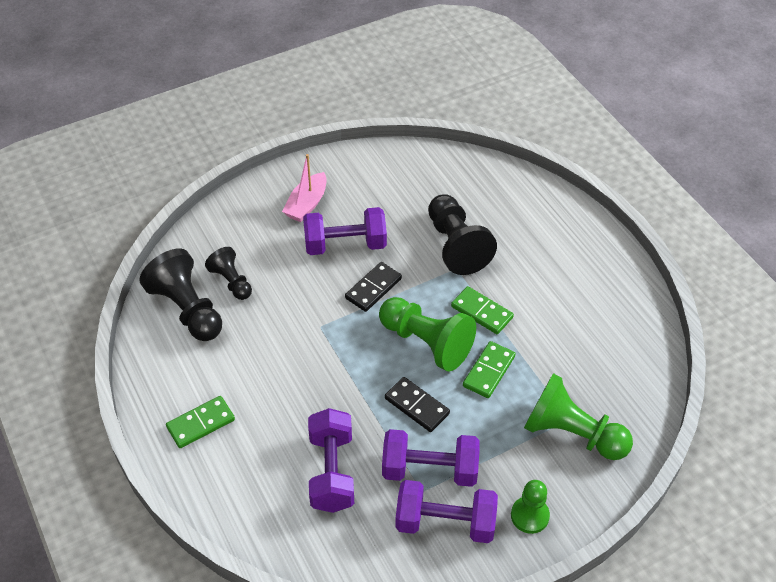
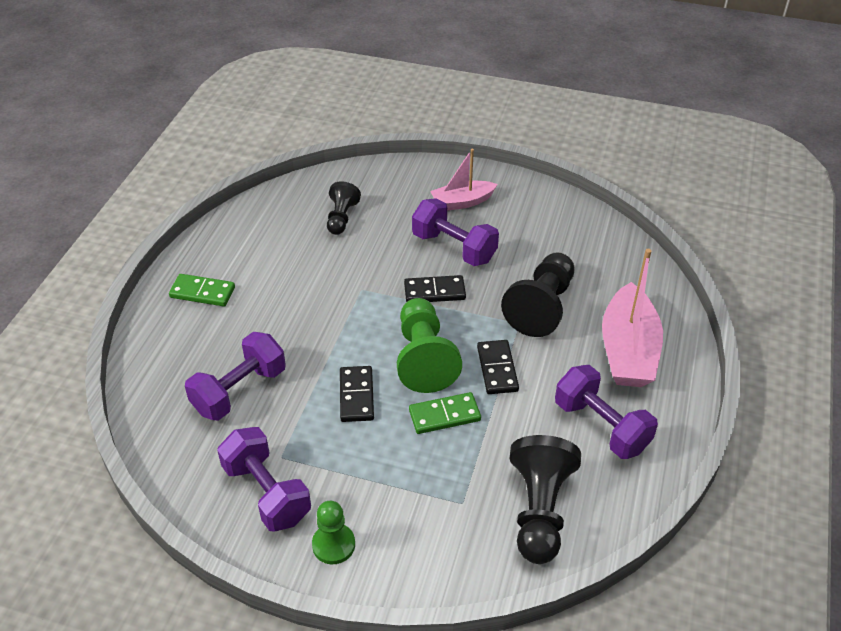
camera: 45 degrees right, 5 degrees down
black pawn [139,248,222,341] -> black pawn moved to [510,435,581,564]
purple dumbbell [382,429,480,487] -> purple dumbbell moved to [555,365,658,459]
green domino [451,286,514,334] -> black domino [477,340,519,394]
green pawn [524,373,633,460] -> none
none -> pink boat [602,249,663,387]

